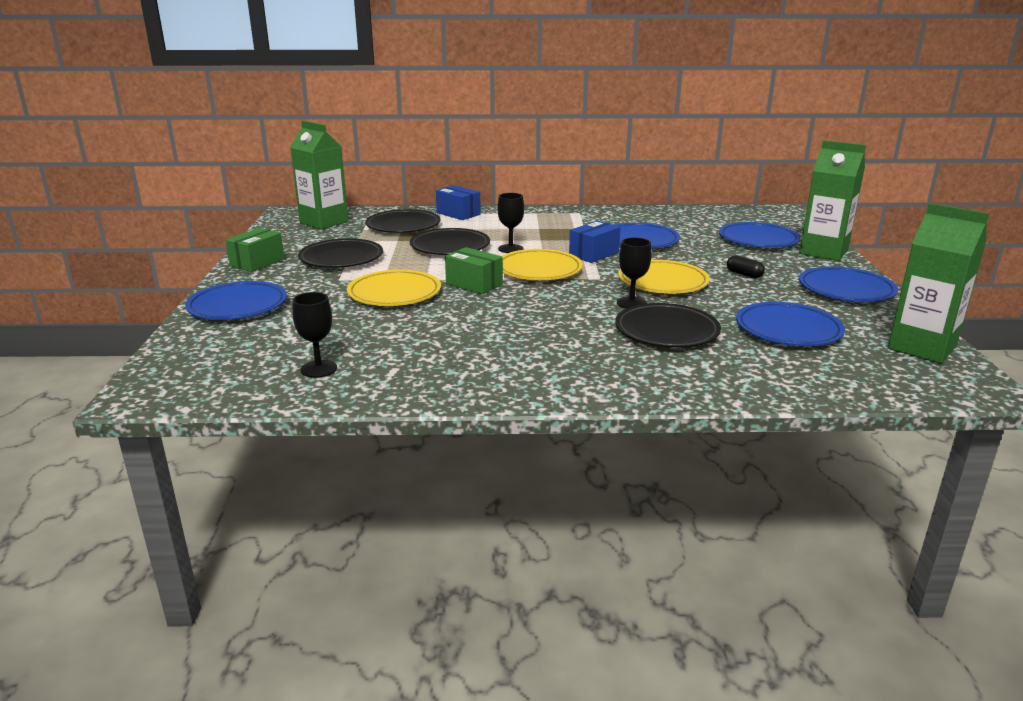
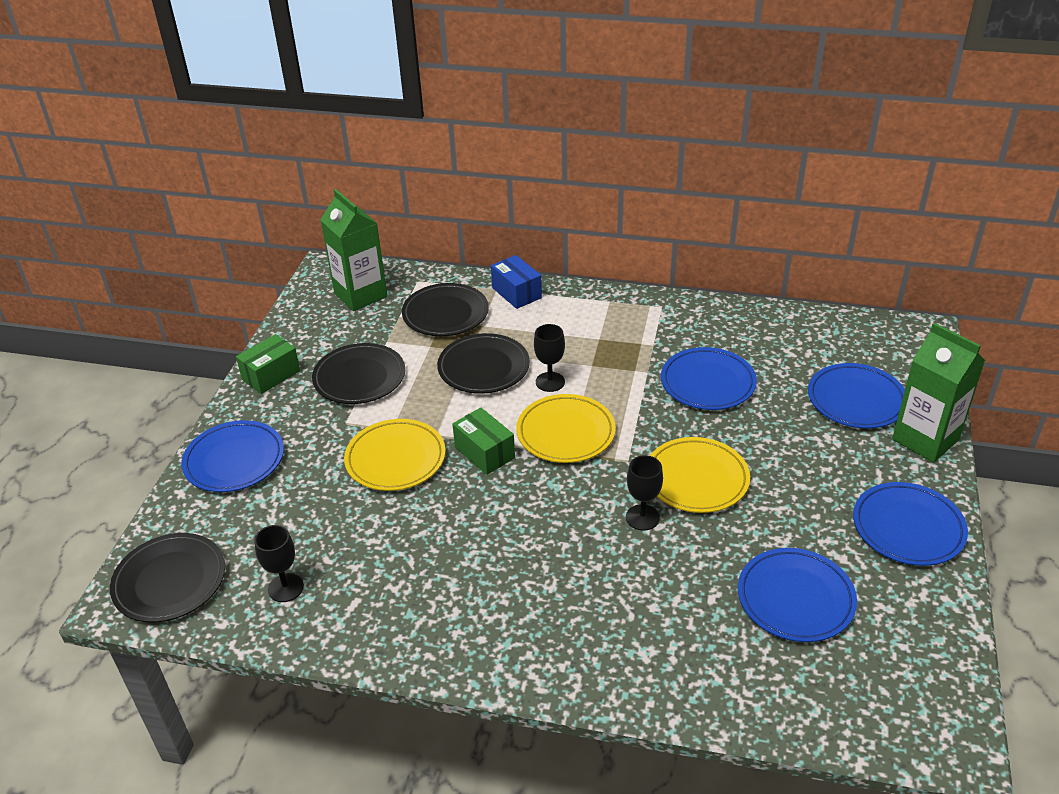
camera: 15 degrees right, 15 degrees up
blue box [569,221,620,263] -> none
black plate [615,303,721,348] -> black plate moved to [110,533,225,623]
black capsule [727,255,765,278] -> none
green carton [888,203,989,364] -> none

